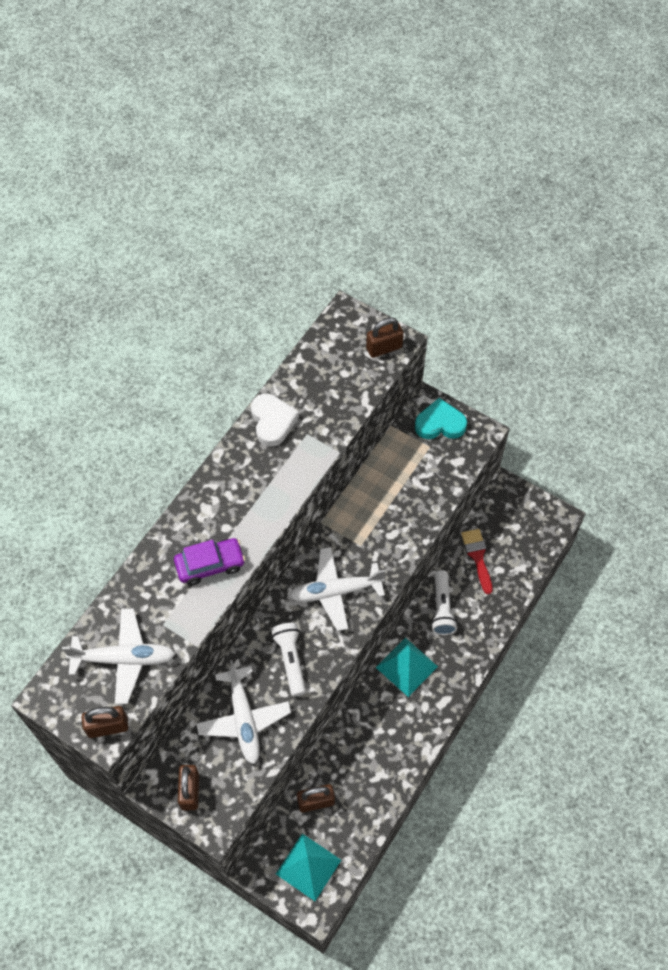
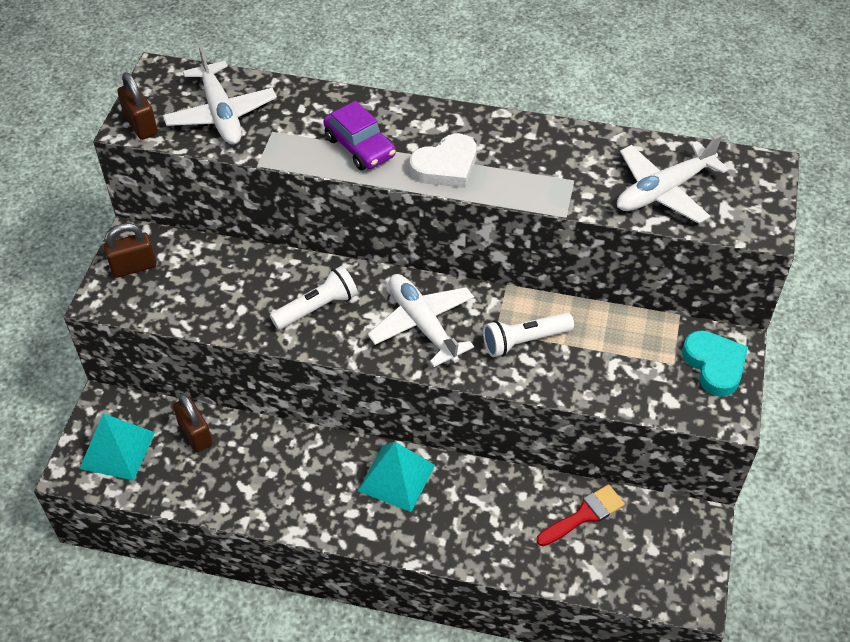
camera: 70 degrees right, 10 degrees down
white plane [196,660,291,764] -> white plane moved to [617,134,729,224]
white heart [251,394,299,447] -> white heart moved to [410,133,477,188]
brown padlock [366,317,404,358] -> none
white flashlight [431,570,458,635] -> white flashlight moved to [483,312,574,357]

